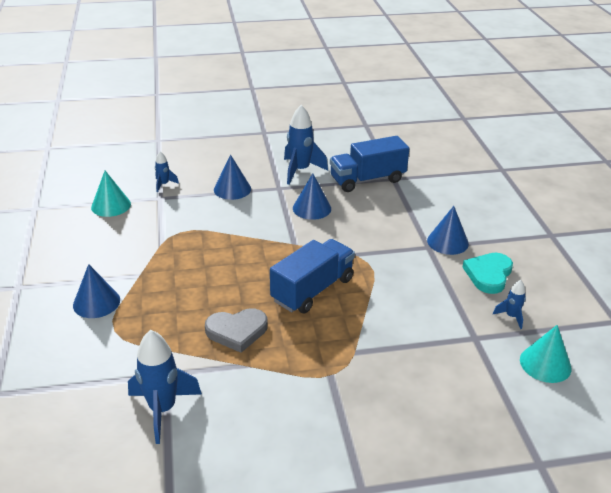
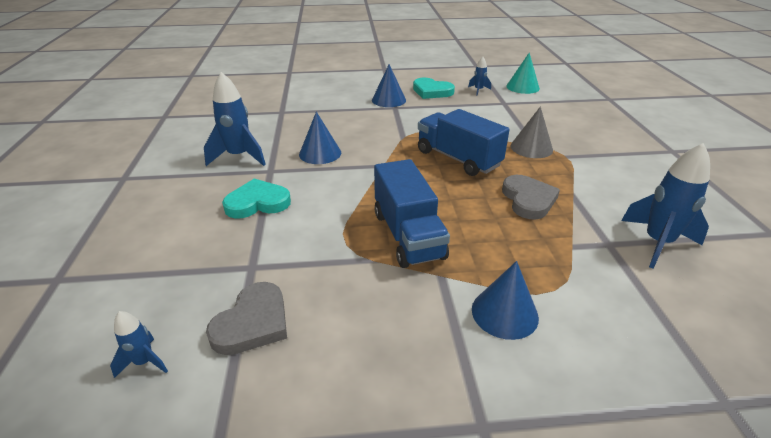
camera: 85 degrees left, 0 degrees up
turquoise cone [91,171,131,217] -> grey heart [206,282,287,355]
blue rocket [155,152,179,192] -> blue rocket moved to [110,311,168,378]
blue cone [214,155,251,200] -> turquoise heart [222,179,291,219]
blue truck [330,136,409,192] -> blue truck moved to [374,159,450,268]
none -> grey cone [511,106,553,158]

